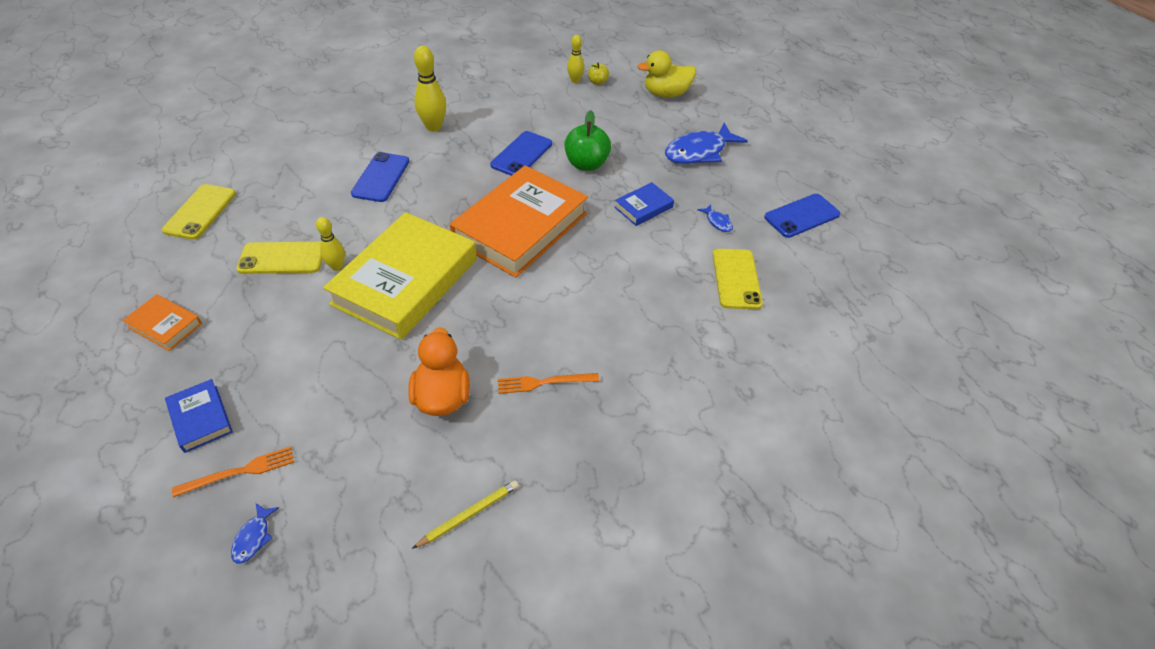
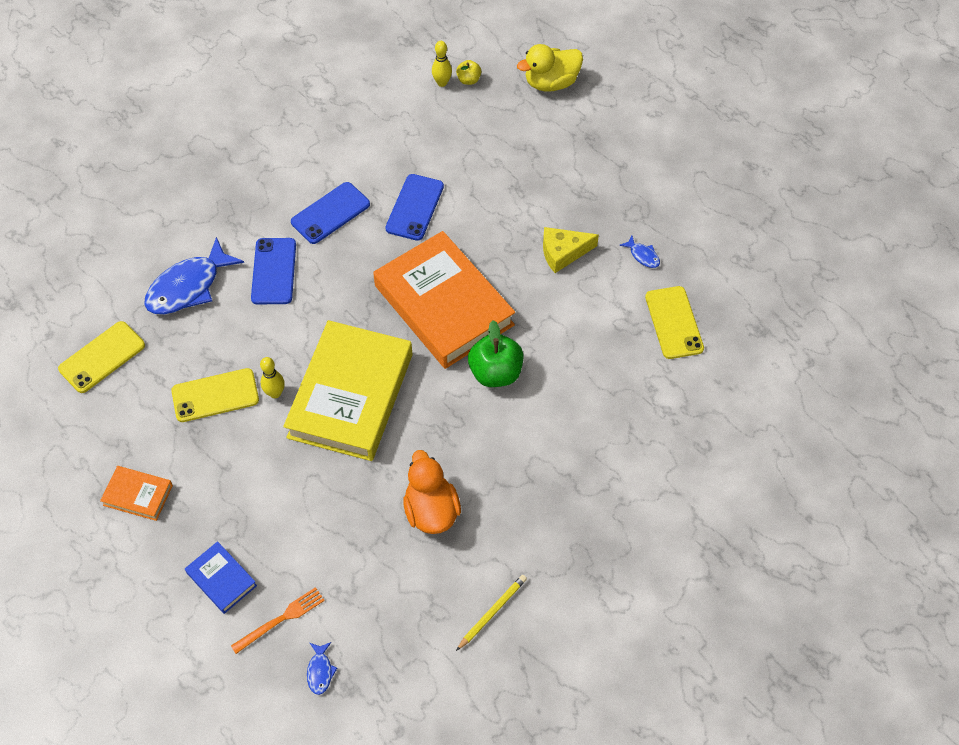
camera: 10 degrees left, 10 degrees up
yellow phone [162,184,236,240] -> yellow phone turned 45 degrees clockwise [58,321,145,393]
yellow bowling pin [414,46,446,132] -> none
orange book [450,165,588,278] -> orange book turned 60 degrees counterclockwise [373,231,515,369]
orange fork [498,373,599,394] -> none
green apple [564,110,611,171] -> green apple moved to [468,320,523,387]
blue book [614,182,674,226] -> yellow cheese [543,227,599,273]
blue fish [665,123,748,164] -> blue fish moved to [144,237,244,314]
blue phone [764,194,840,238] -> blue phone moved to [291,182,370,244]

